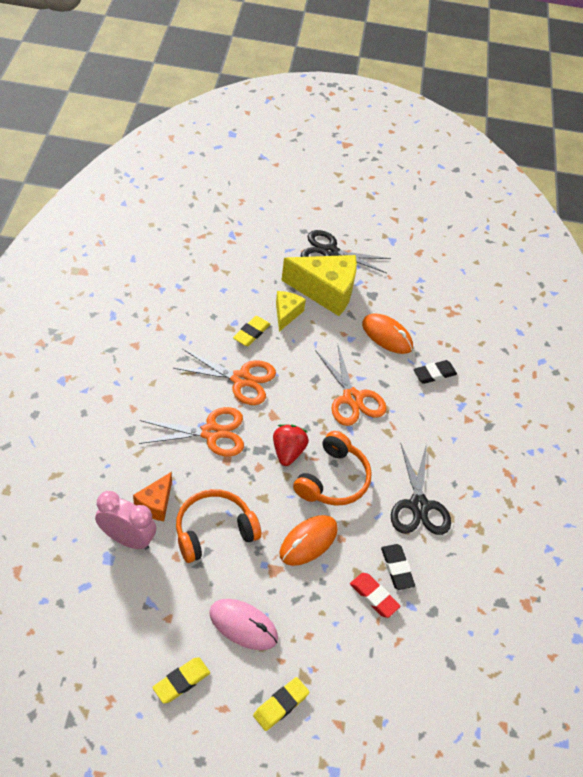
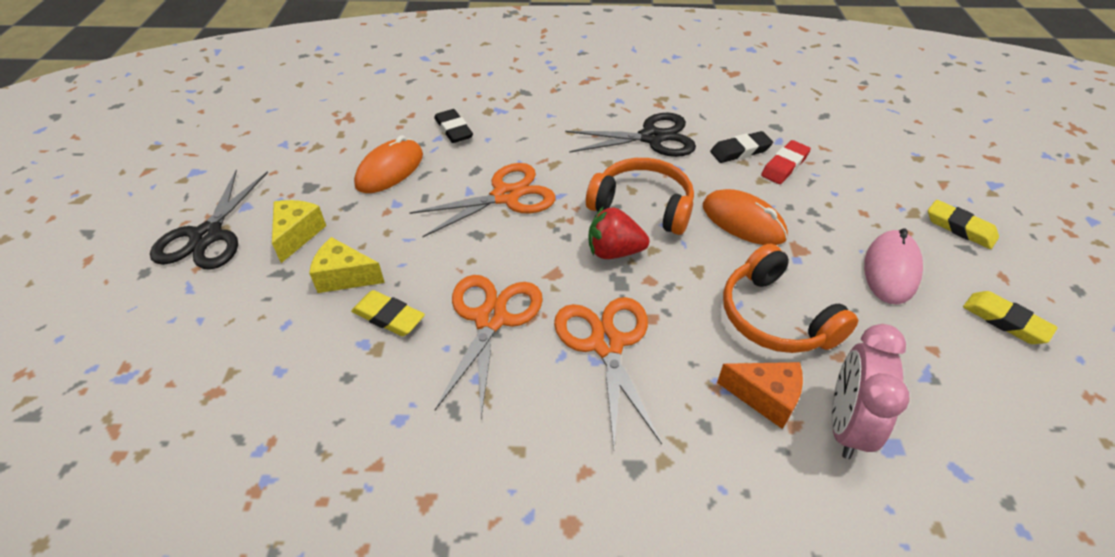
camera: 90 degrees left, 5 degrees down
yellow cheese [281,255,357,316] -> yellow cheese [272,200,326,263], size x0.53

